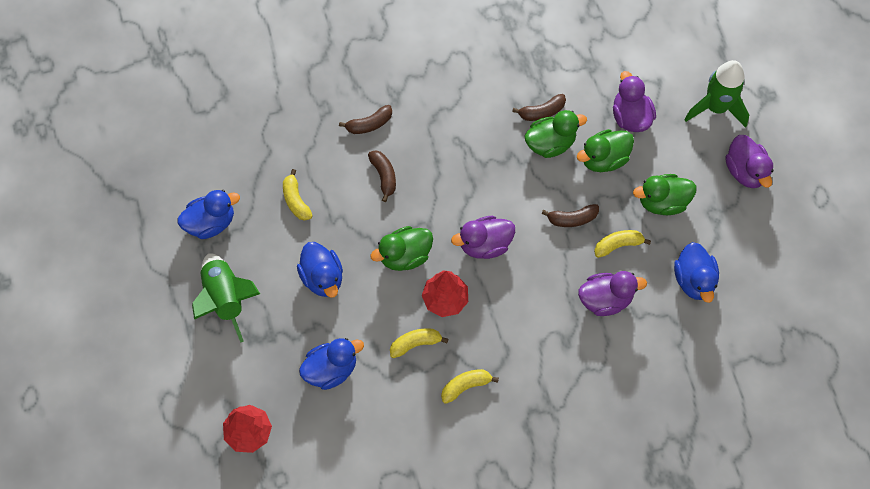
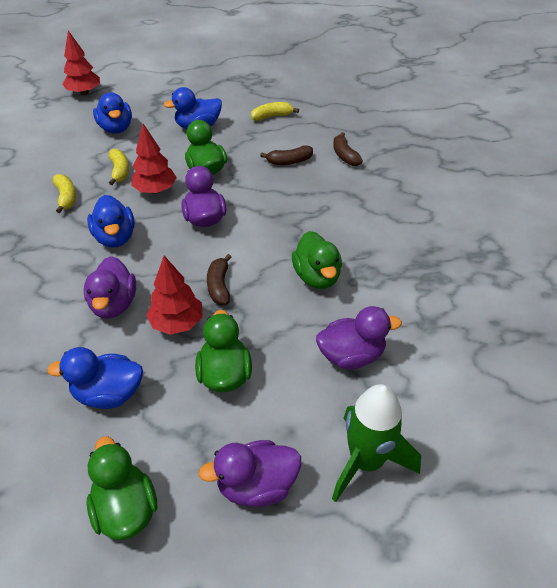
camera: 95 degrees right, 20 degrees down
blue duck [178,190,240,239] -> blue duck moved to [87,195,135,248]
green rocket [192,253,260,342] -> none
brown banana [512,94,566,121] -> none
green duck [577,129,634,172] -> green duck moved to [87,437,157,540]
yellow banana [594,230,651,258] -> red tree [146,256,203,335]

